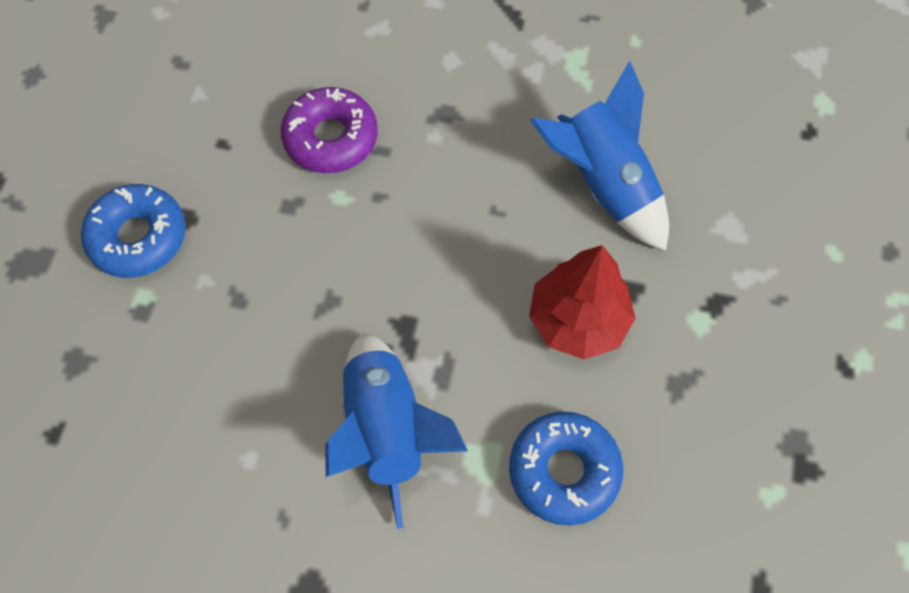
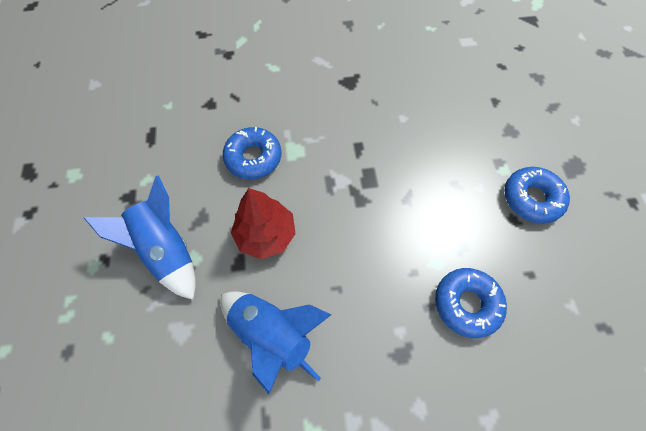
camera: 160 degrees right, 0 degrees up
purple donut [281,87,378,173] -> blue donut [435,268,507,338]
blue rocket [325,333,468,529] -> blue rocket moved to [84,175,196,300]

